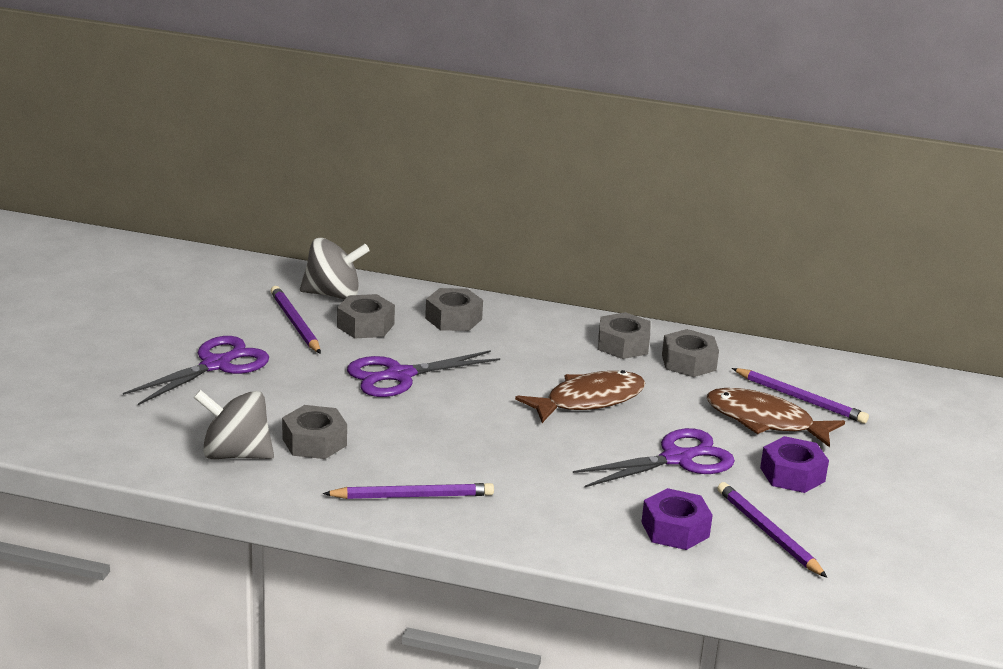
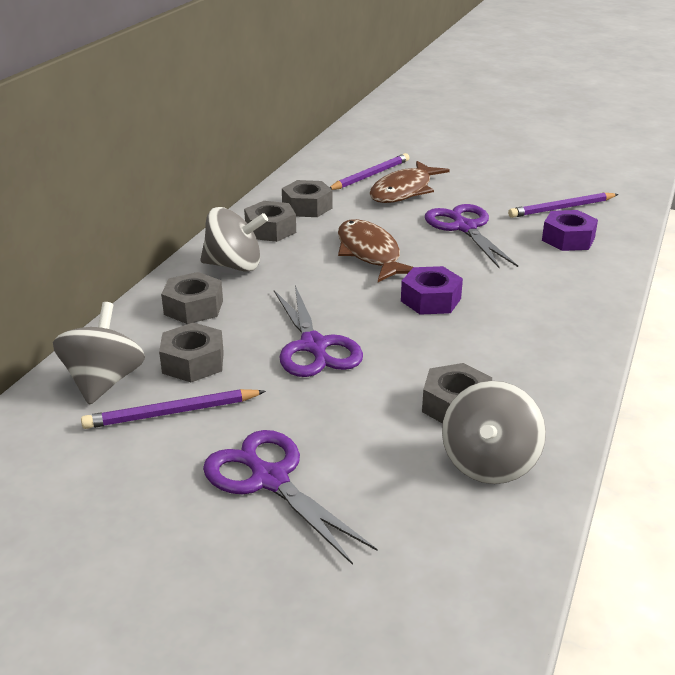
camera: 80 degrees left, 5 degrees up
purple pencil [323,483,494,499] -> none
purple nut [760,436,829,493] -> purple nut moved to [401,266,463,315]
none -> grey spinning top [200,207,268,272]

